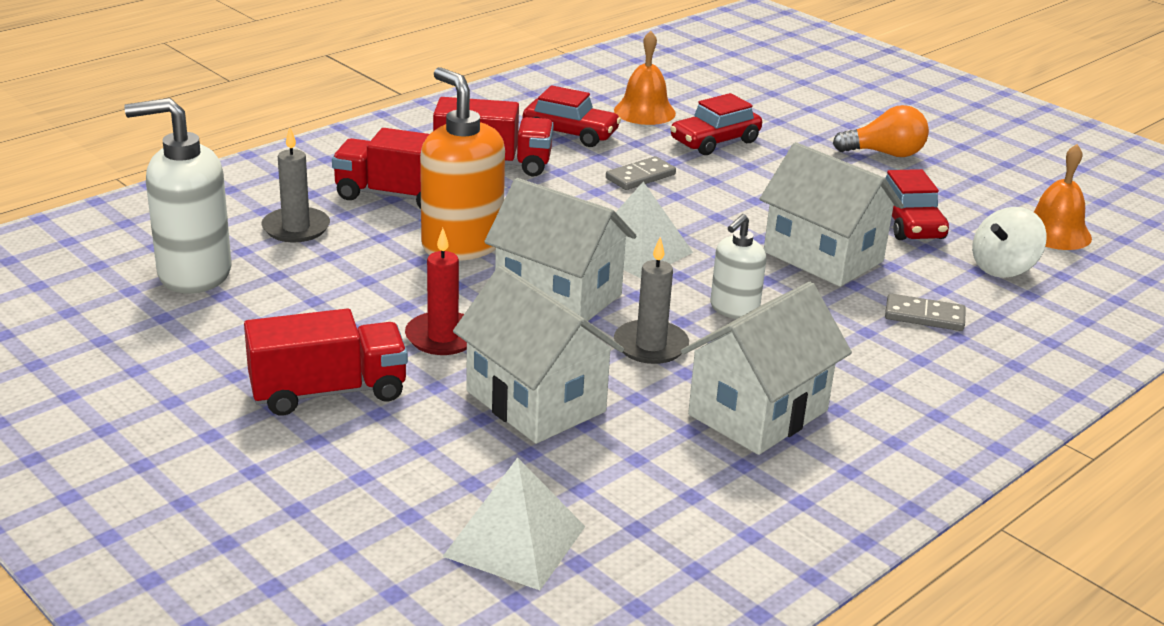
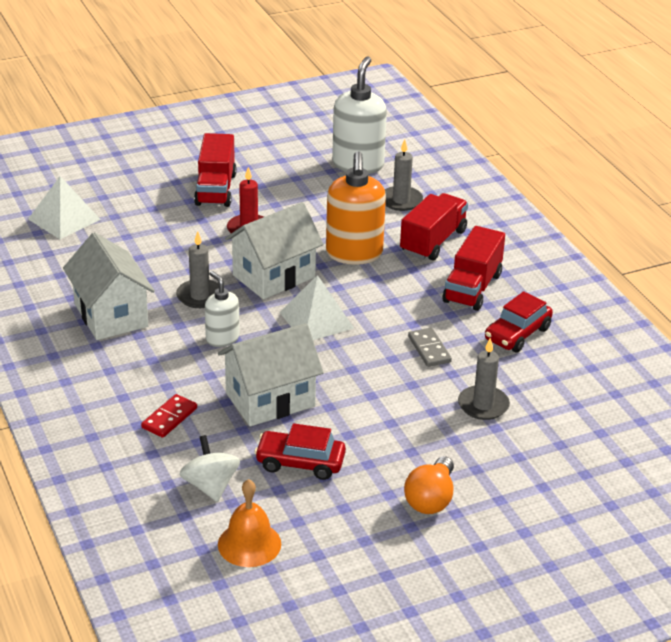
camera: 110 degrees right, 5 degrees up
orange soap dispenser [420,67,505,261] -> orange soap dispenser turned 105 degrees clockwise [326,151,386,265]
white house [453,265,624,444] -> none
orange bell [614,31,676,125] -> none
red car [670,93,762,155] -> grey candle [458,338,510,420]
grey domino [885,293,966,331] -> red domino [141,394,197,438]

